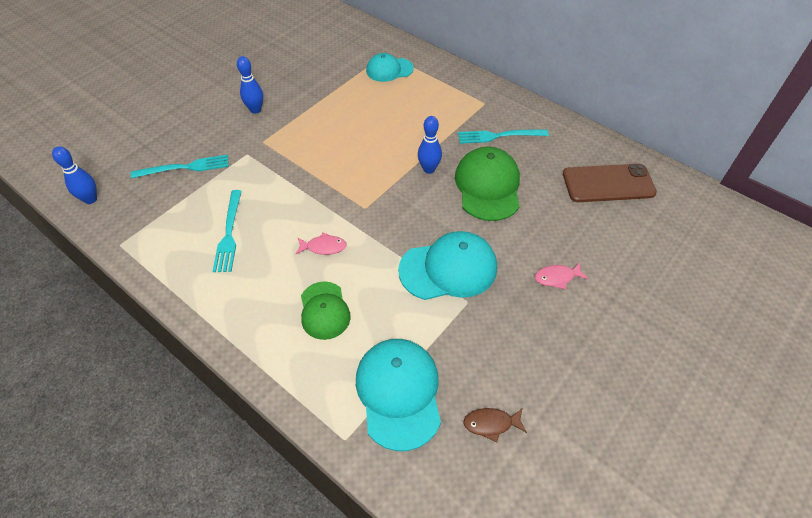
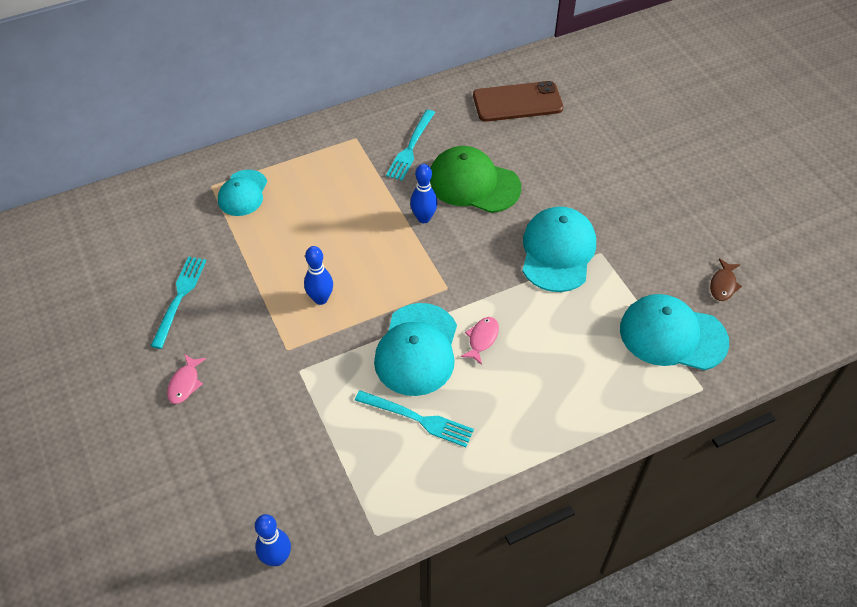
camera: 65 degrees left, 0 degrees up
turquoise fork [131,155,229,178] -> turquoise fork moved to [151,256,206,349]
blue bowling pin [237,56,263,114] -> blue bowling pin moved to [304,246,333,305]
green cap [301,281,351,340] -> none
pink fish [535,262,588,290] -> pink fish moved to [167,354,206,404]
brown phone [563,164,657,202] -> brown phone turned 60 degrees clockwise [473,81,563,122]
none -> turquoise cap [374,303,457,396]

